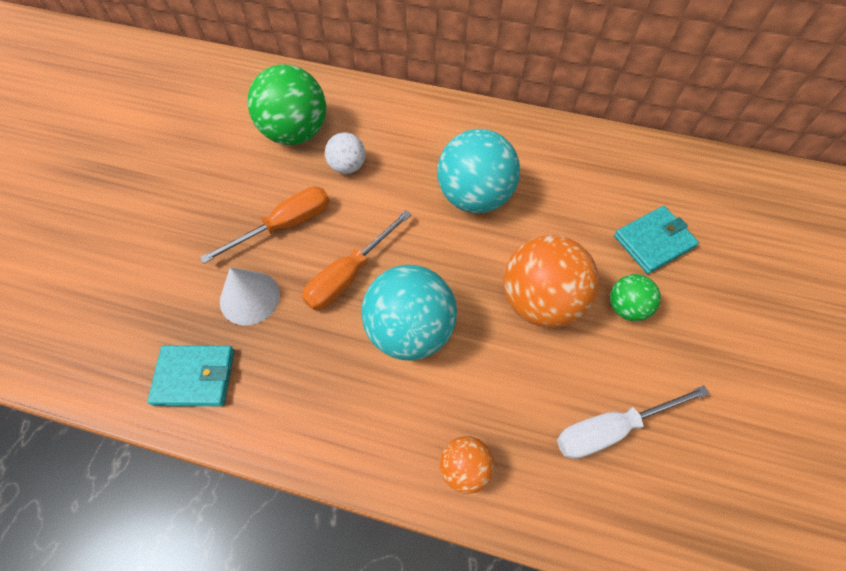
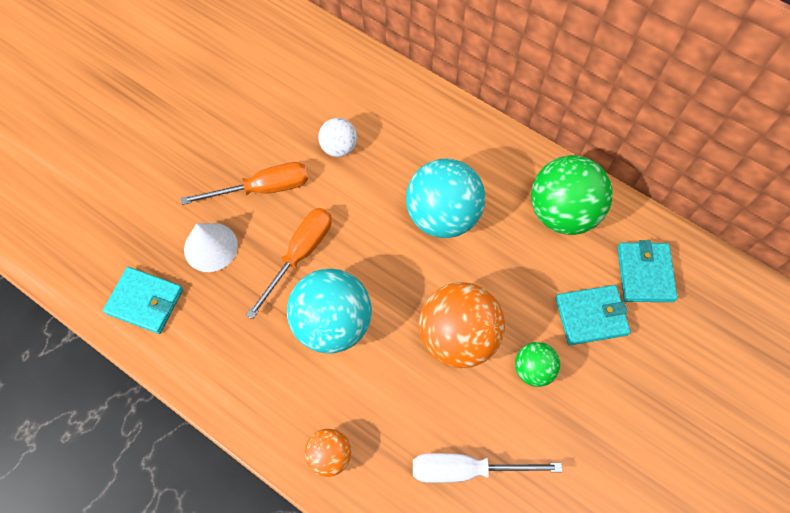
camera: 20 degrees right, 5 degrees up
green ball [248,64,326,145] -> green ball moved to [531,155,612,235]
orange screwdriver [302,210,412,310] -> orange screwdriver turned 150 degrees clockwise [246,208,332,319]
none -> turquoise wallet [617,240,678,302]

